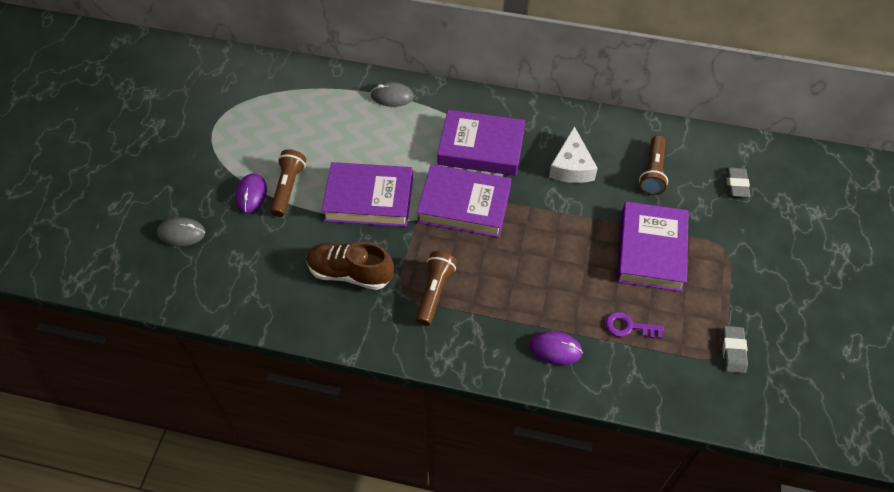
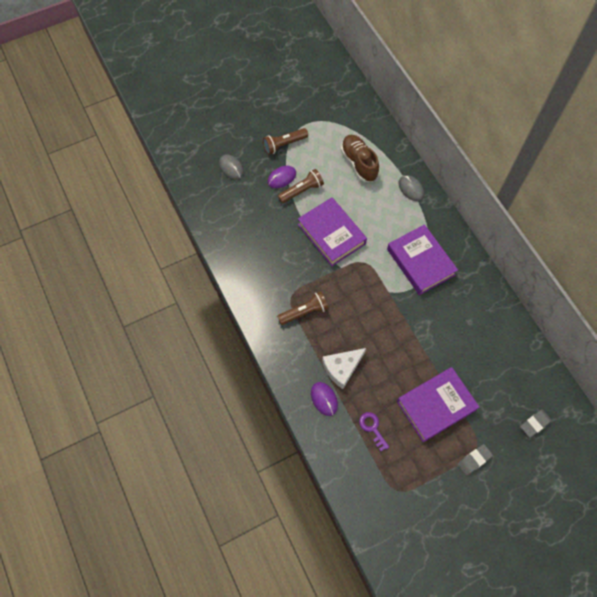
camera: 50 degrees right, 10 degrees up
brown shoe [306,242,394,290] -> brown shoe moved to [341,135,379,182]
purple book [417,164,511,238] -> none
white cheese [549,126,598,183] -> white cheese moved to [322,348,366,389]
brown flashlight [639,135,668,195] -> brown flashlight moved to [263,128,308,155]
grey eraser [722,326,748,373] -> grey eraser moved to [457,444,493,475]

